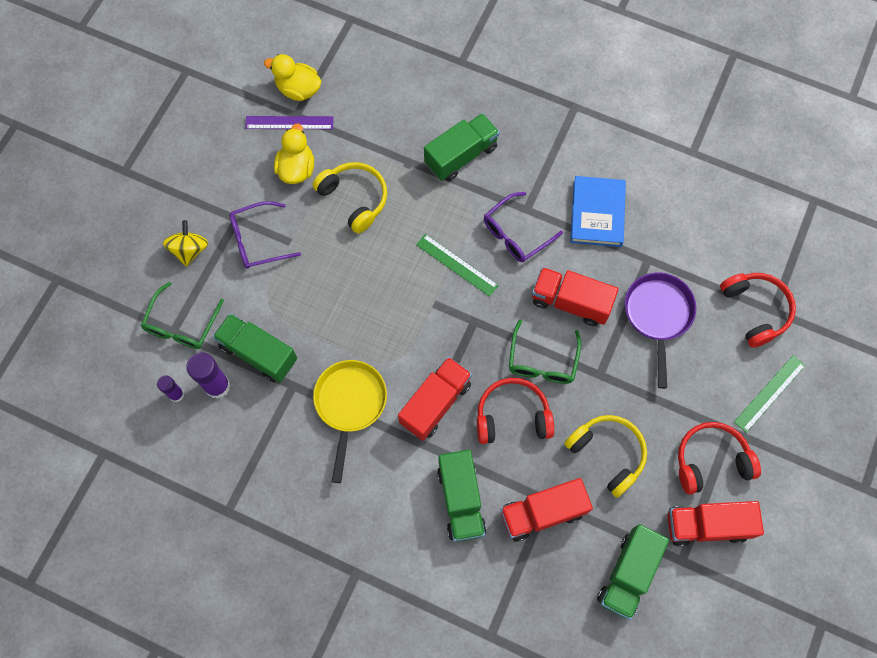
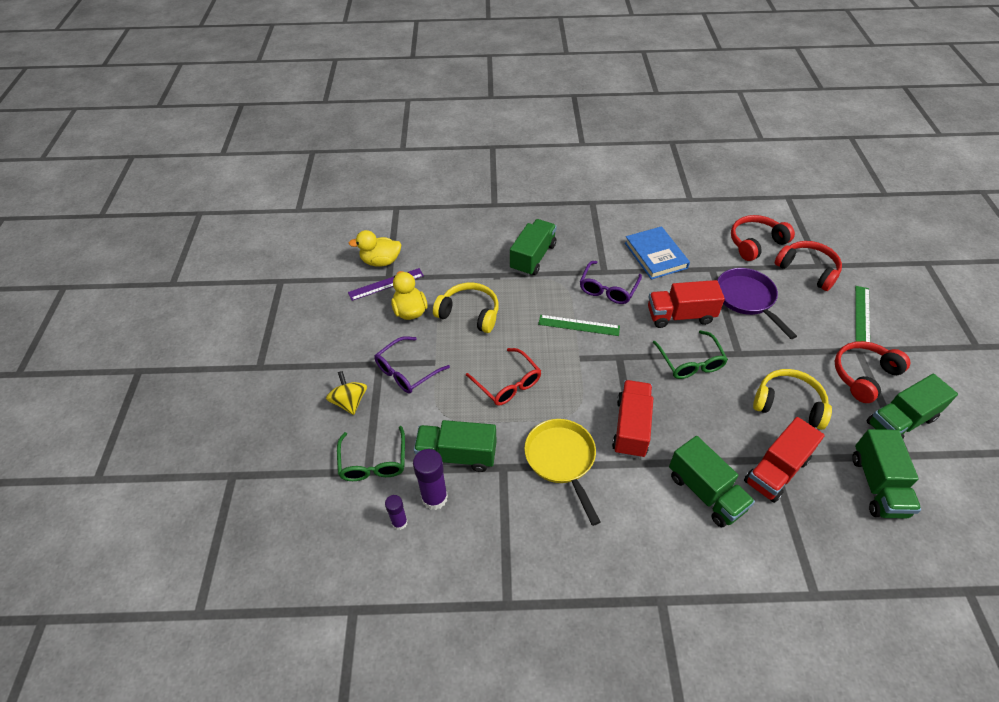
camera: 25 degrees left, 20 degrees down
red headphones [477,378,554,444] -> red headphones moved to [731,215,795,261]
red truck [667,501,764,547] -> green truck [867,374,958,438]
none -> red glasses [466,348,541,406]

